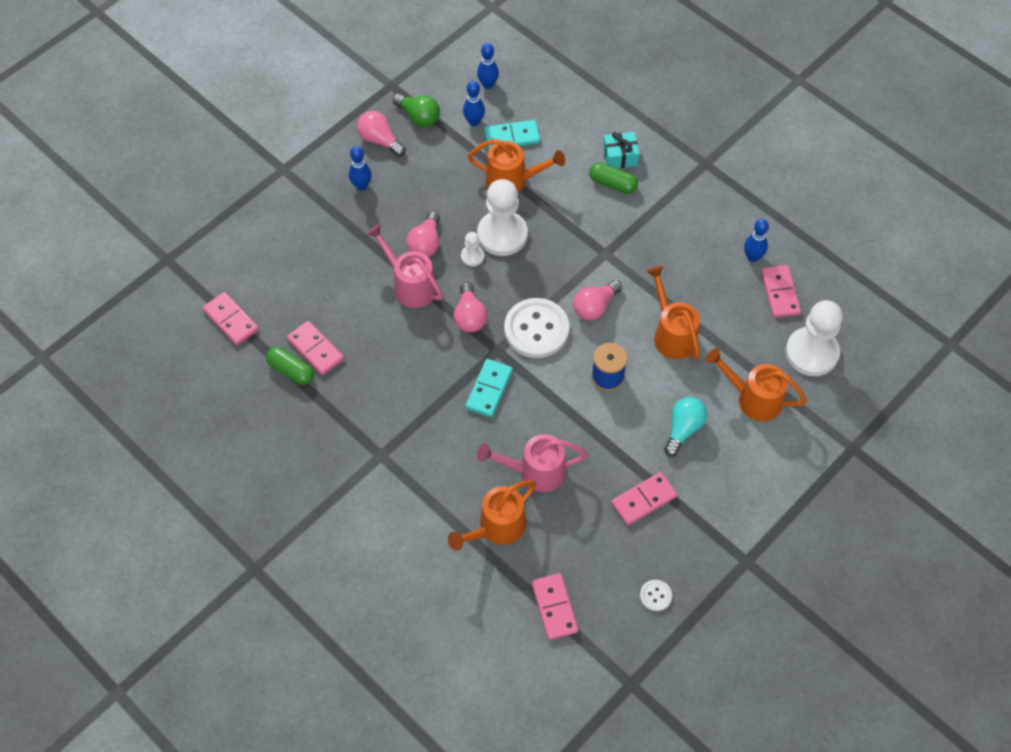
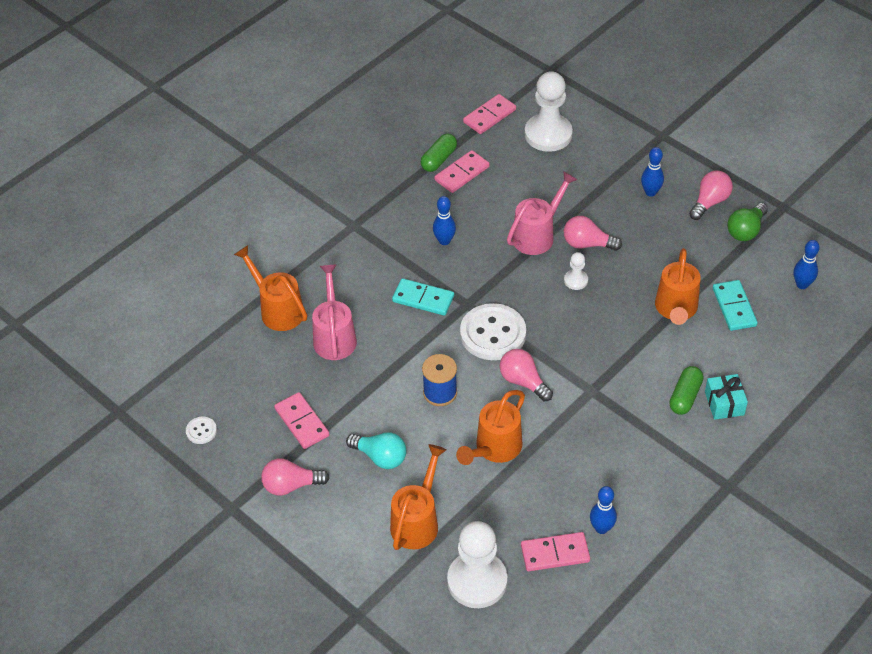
camera: 90 degrees right, 10 degrees down
pink light bulb [454,282,487,333] -> pink light bulb moved to [261,458,330,496]
blue bowling pin [463,81,485,126] -> blue bowling pin moved to [433,196,456,245]
white pawn [477,179,528,256] -> white pawn moved to [525,71,573,152]
pink domino [532,573,578,640] -> none
orange watering can [646,266,700,360] -> orange watering can turned 150 degrees clockwise [456,390,525,465]

